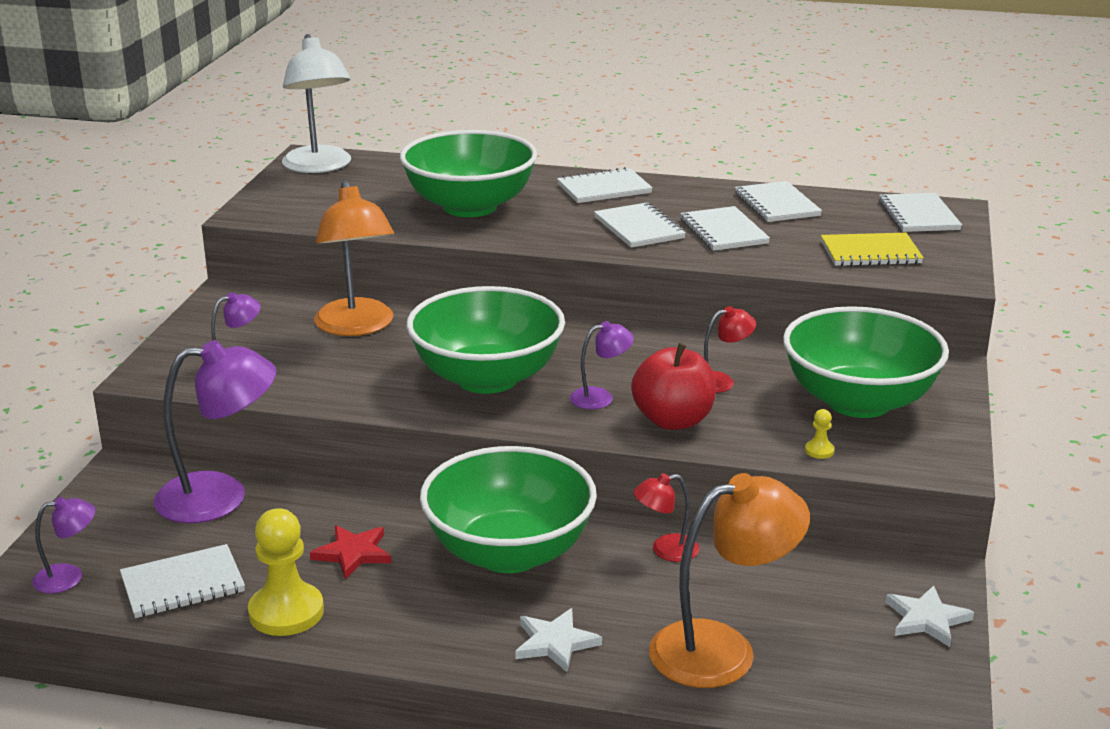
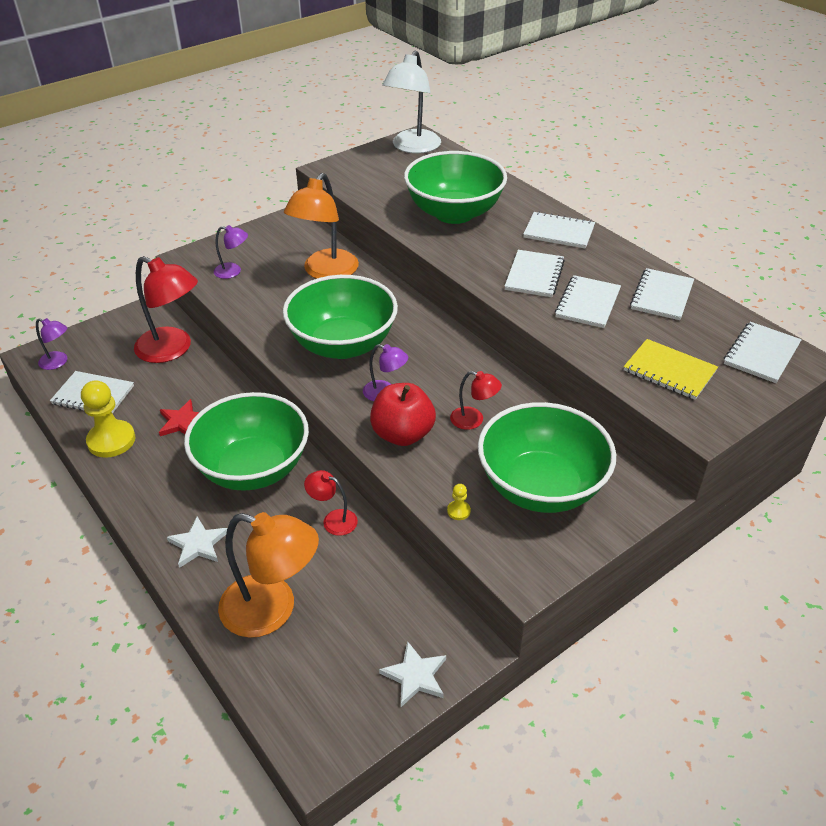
camera: 40 degrees right, 15 degrees up
purple lamp [153,340,277,523] -> red lamp [134,256,198,363]

